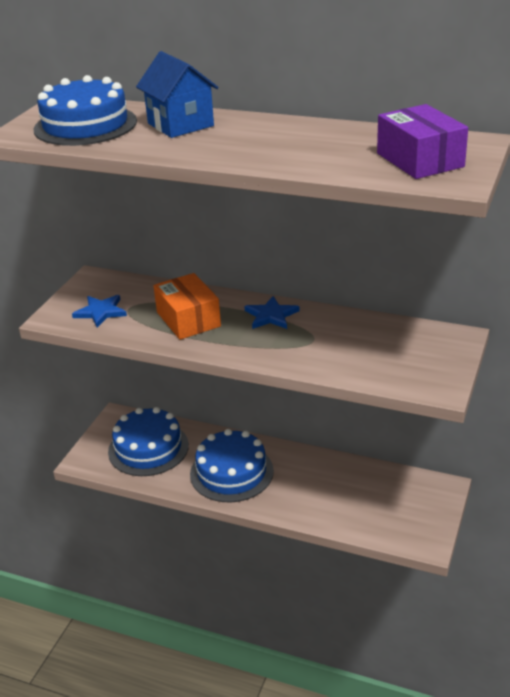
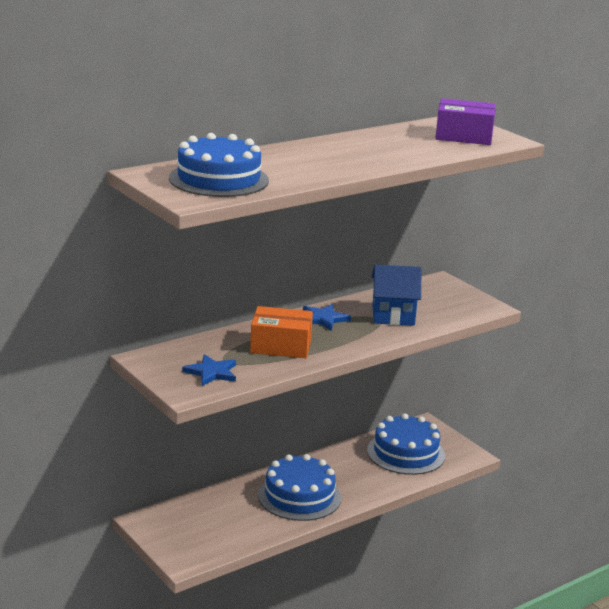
camera: 60 degrees left, 10 degrees down
blue cake [108,407,189,476] -> blue cake moved to [367,413,445,475]
blue house [136,51,219,138] -> blue house moved to [372,265,421,326]

